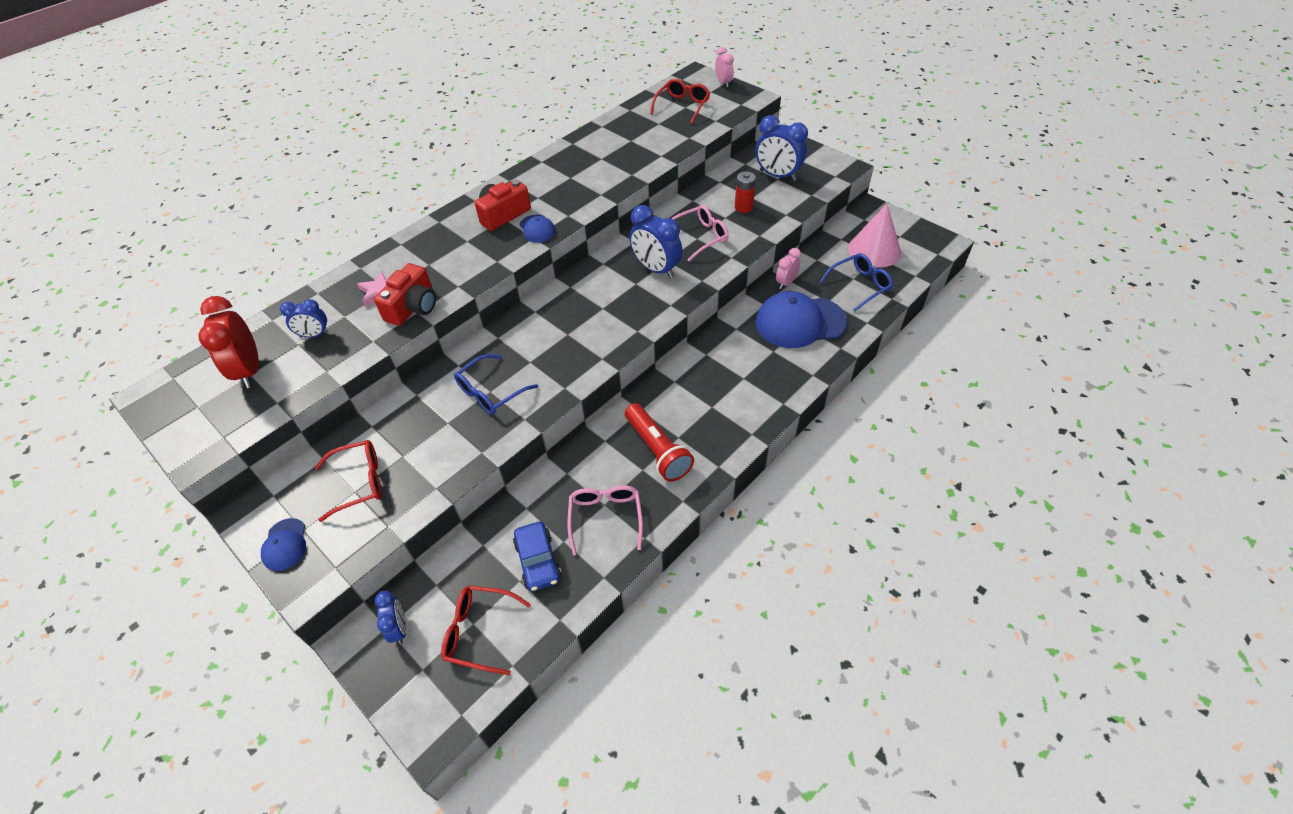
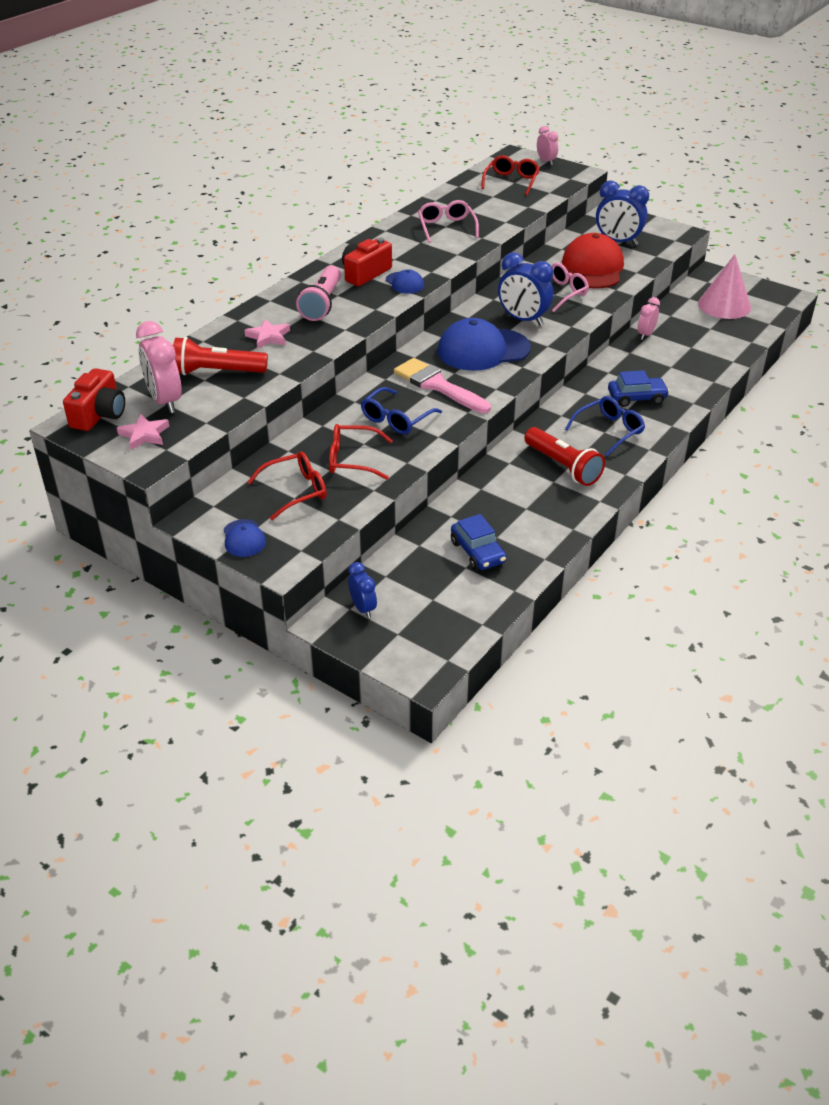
camera: 10 degrees left, 10 degrees down
red clock [199,296,259,388] -> pink clock [136,321,182,413]
blue clock [280,299,329,337] -> red flashlight [173,337,268,375]
red camera [374,263,436,326] -> red camera moved to [63,368,125,431]
red glasses [441,585,531,675] -> red glasses moved to [329,424,393,480]
pink glasses [567,485,643,555] -> pink glasses moved to [418,200,479,243]
red battery [735,172,756,213] -> red cap [562,233,624,288]
blue cap [755,291,847,348] -> blue cap moved to [438,318,531,371]
blue glasses [820,253,893,312] -> blue glasses moved to [565,396,645,456]
none -> pink star [117,414,170,450]
none -> pink flashlight [296,265,341,321]
none -> pink brush [394,358,491,413]
none -> blue car [608,370,670,407]

